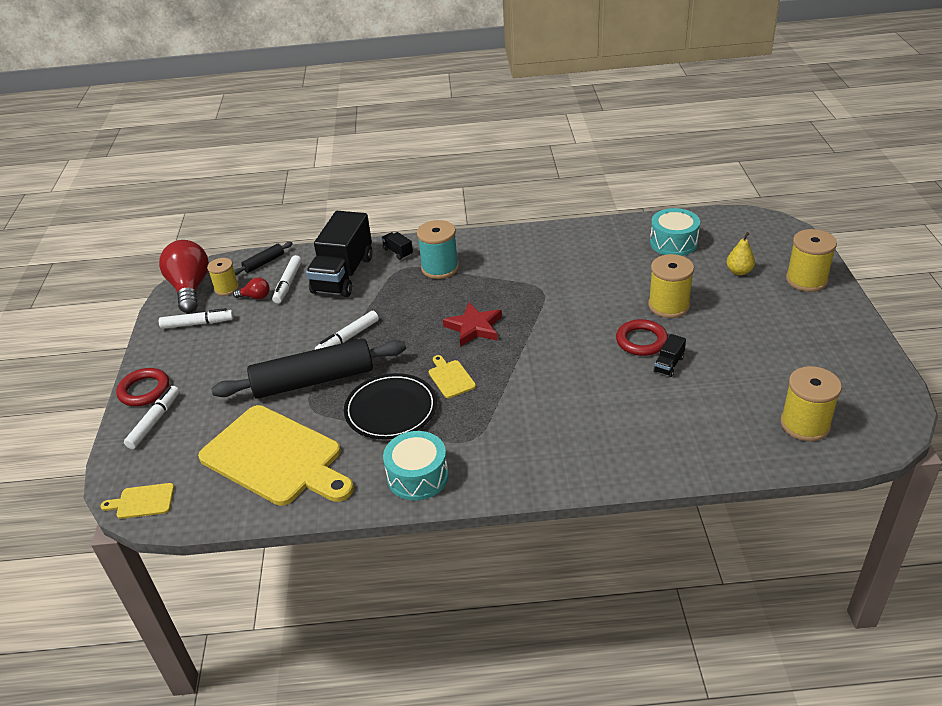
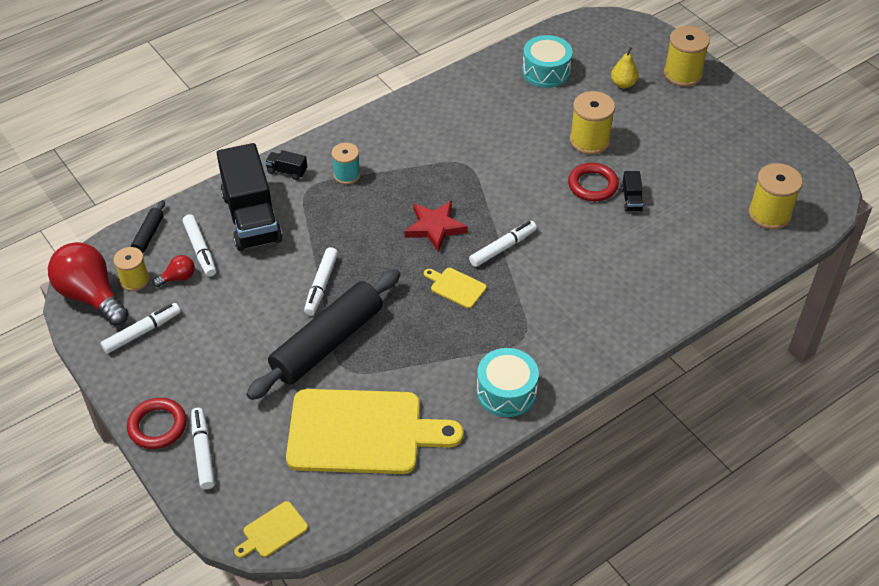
camera: 35 degrees left, 10 degrees up
black plate [344,373,437,439] -> none
turquoise spool [417,220,459,279] -> turquoise spool [331,143,361,184], size x0.65
none -> white marker [469,221,537,267]

